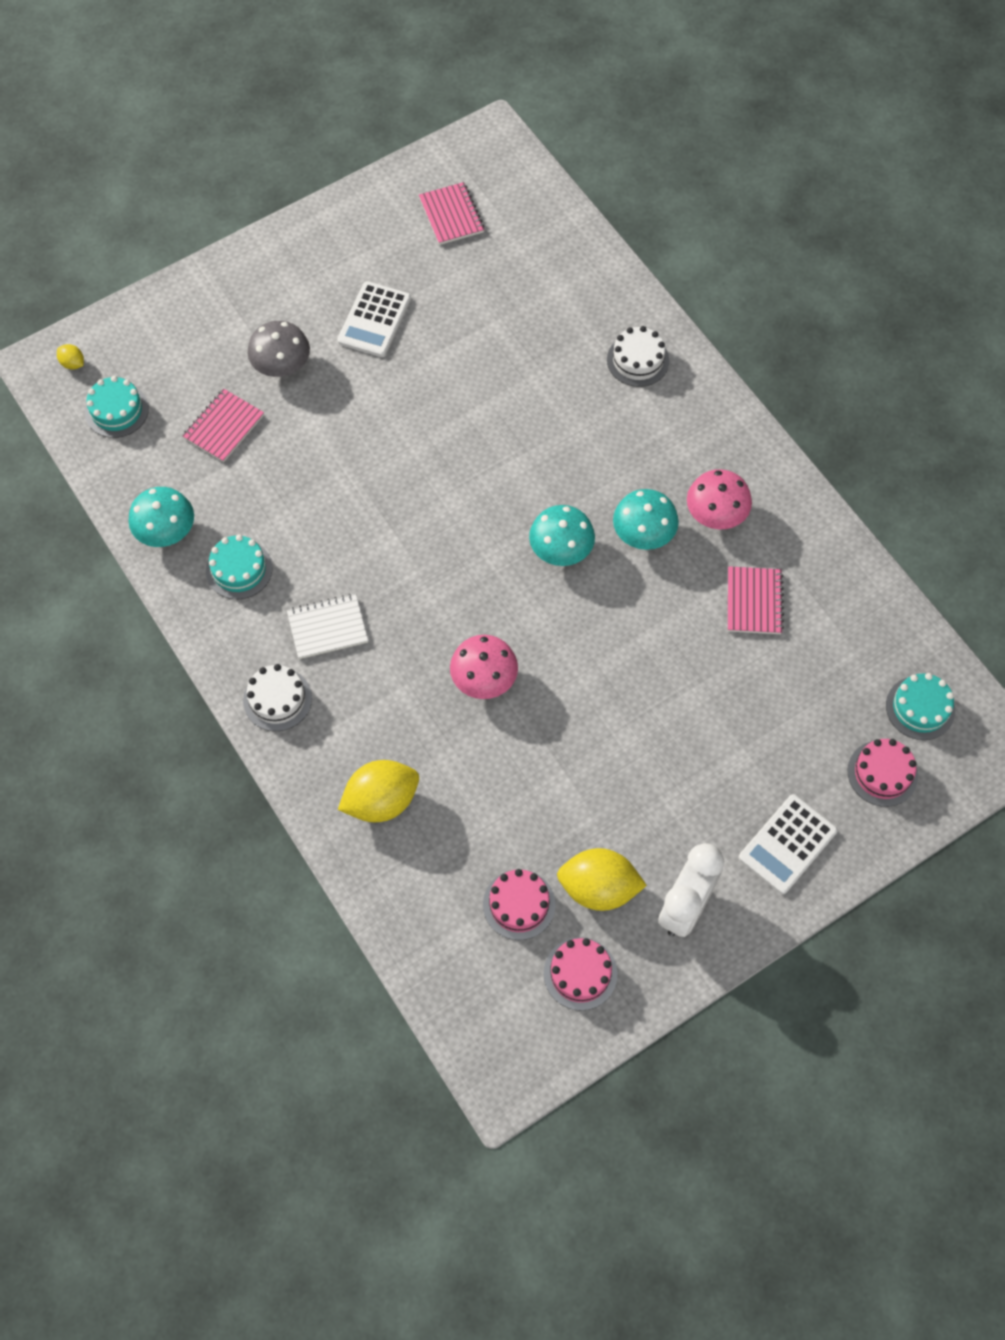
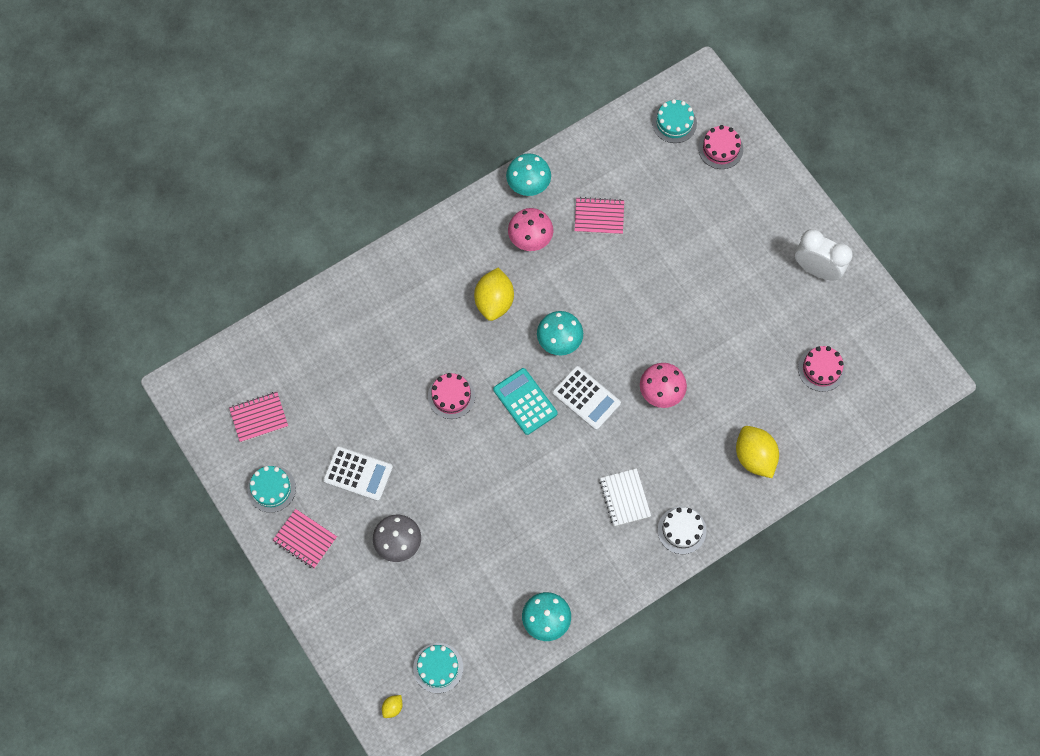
camera: 90 degrees left, 5 degrees up
pink notebook [183,389,264,462] -> pink notebook moved to [272,509,337,569]
turquoise cake [206,534,273,599] -> turquoise cake moved to [247,466,296,513]
pink cake [544,937,617,1011] -> pink cake moved to [428,373,475,419]
yellow lemon [557,848,647,911] -> yellow lemon moved to [474,267,514,321]
white cake [607,326,669,387] -> none
turquoise mushroom [613,489,679,550] -> turquoise mushroom moved to [506,153,551,196]
white calculator [739,794,838,894] -> white calculator moved to [552,366,621,430]
none -> turquoise calculator [493,368,557,435]

